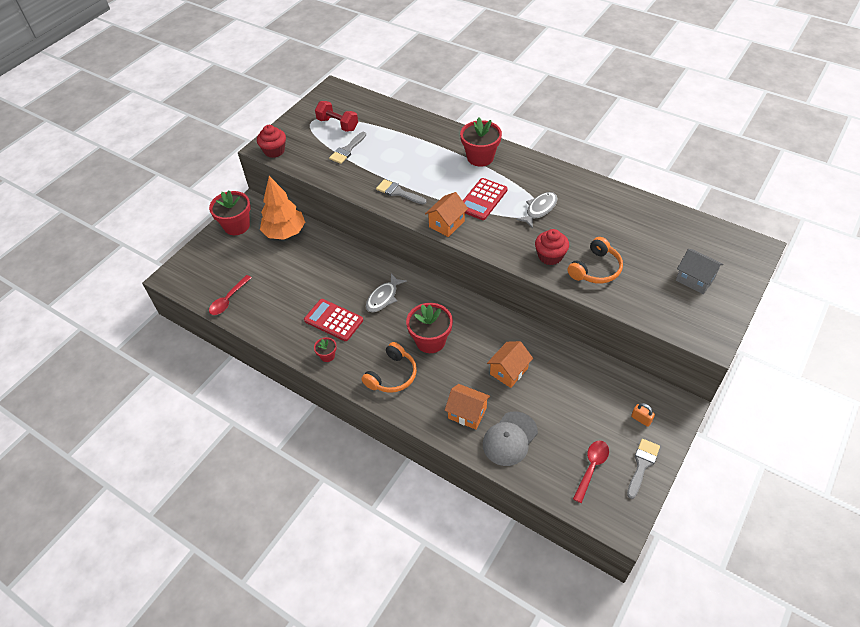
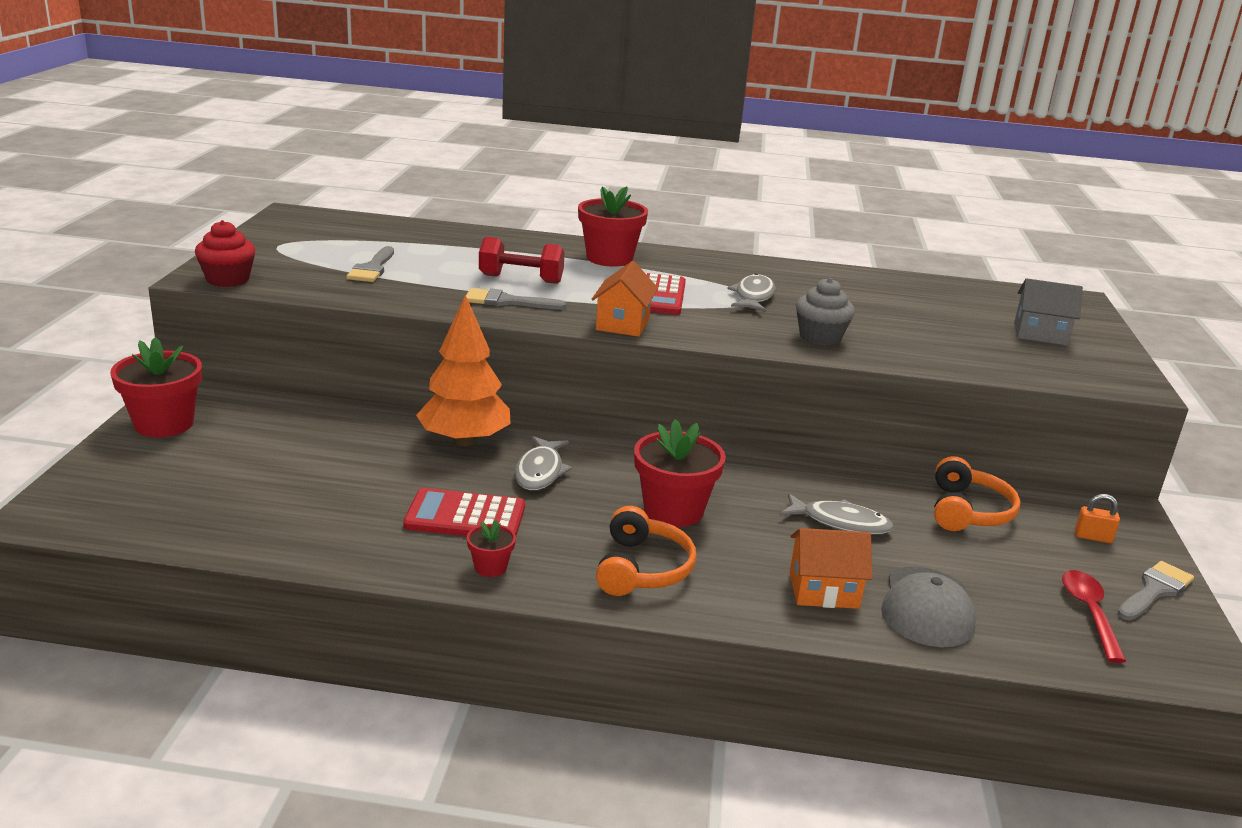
camera: 30 degrees left, 25 degrees down
red spoon [209,275,252,315] -> none
orange tree [260,176,305,240] -> orange tree moved to [416,294,511,446]
red dumbbell [315,101,358,132] -> red dumbbell moved to [479,237,565,284]
orange house [487,341,533,388] -> grey fish [780,493,894,535]
red cupcake [535,229,569,265] -> grey cupcake [796,278,855,346]
orange headphones [567,237,623,283] -> orange headphones moved to [934,456,1021,531]
grey brush [627,439,660,499] -> grey brush turned 45 degrees clockwise [1117,561,1194,621]

